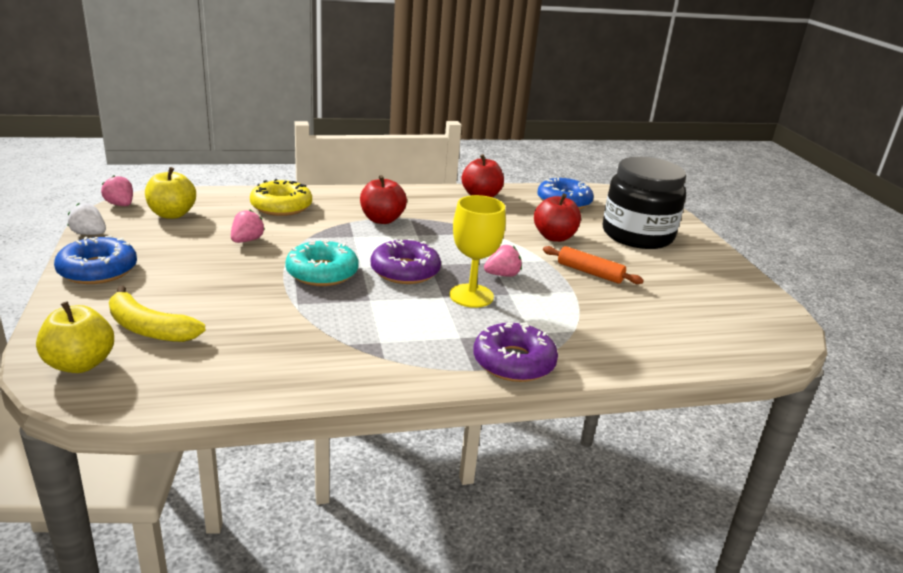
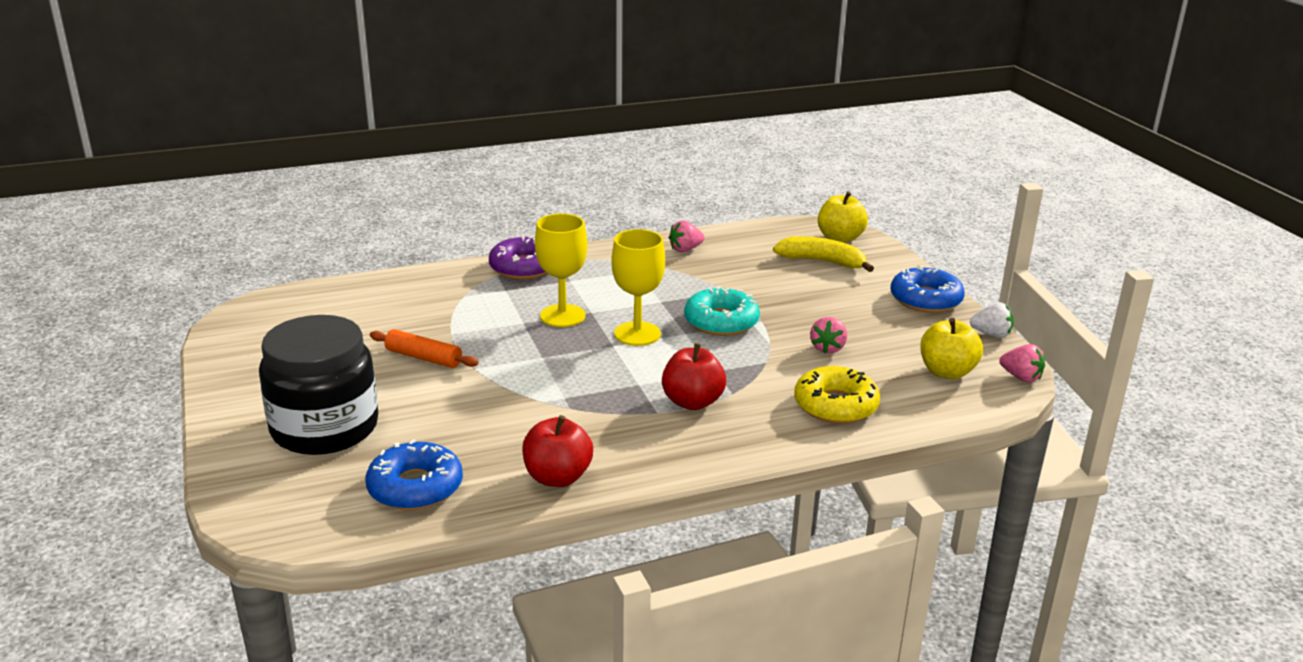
camera: 175 degrees right, 0 degrees up
purple donut [371,239,441,284] -> yellow goblet [611,229,665,346]
pink strawberry [484,245,522,277] -> pink strawberry moved to [669,221,705,252]
red apple [534,193,581,242] -> none

